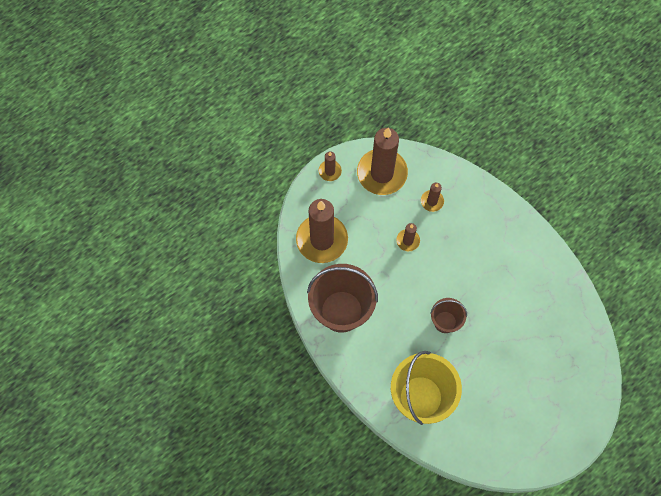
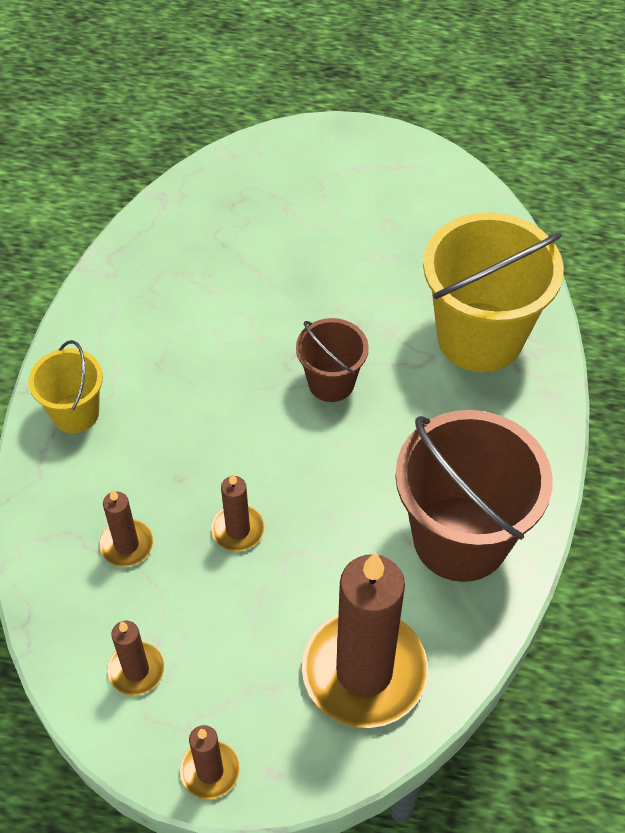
camera: 130 degrees left, 15 degrees down
brown candle [357,128,408,195] -> brown candle [107,620,164,695], size x0.46
none -> yellow bucket [28,340,103,433]

